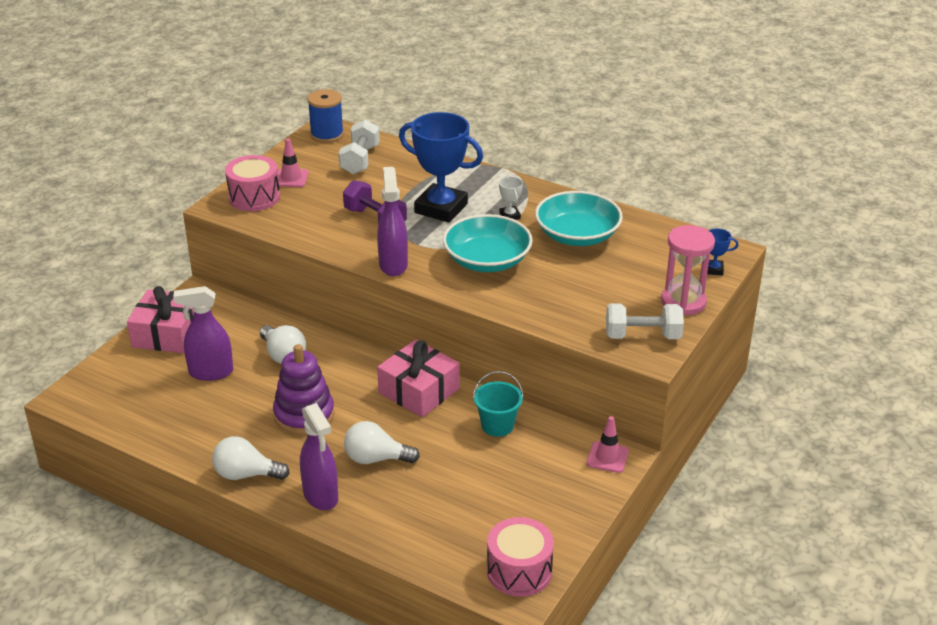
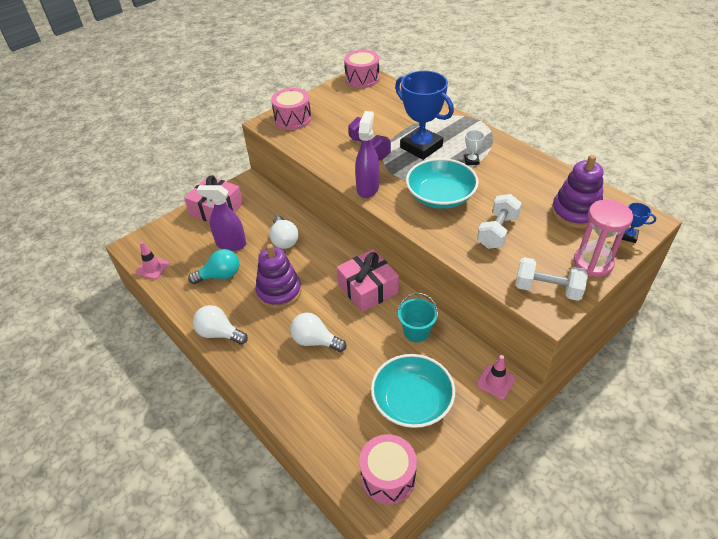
camera: 20 degrees right, 10 degrees up
pink traffic cone [277,139,309,187] -> pink traffic cone moved to [136,241,169,280]
purple spray bottle [300,403,338,510] -> none
blue spool [307,89,344,143] -> pink drum [344,50,379,88]
white dumbbell [338,119,380,174] -> white dumbbell moved to [477,194,522,249]
turquoise bowl [535,191,623,246] -> turquoise bowl moved to [371,354,455,428]
none -> turquoise light bulb [188,249,239,284]
none -> purple stacking toy [551,155,604,229]

